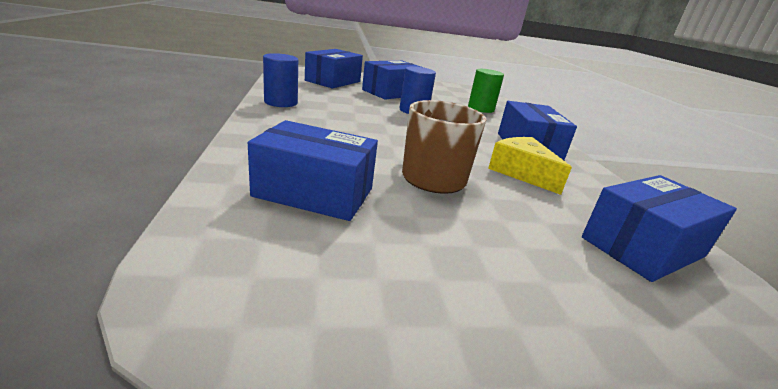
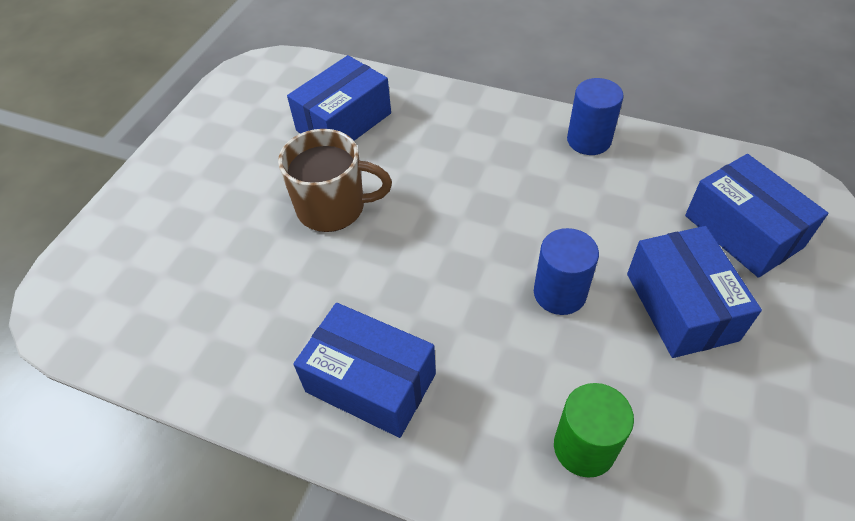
camera: 125 degrees right, 25 degrees up
yellow cheese [488,137,572,195] -> none
blue box [582,175,737,282] -> none

